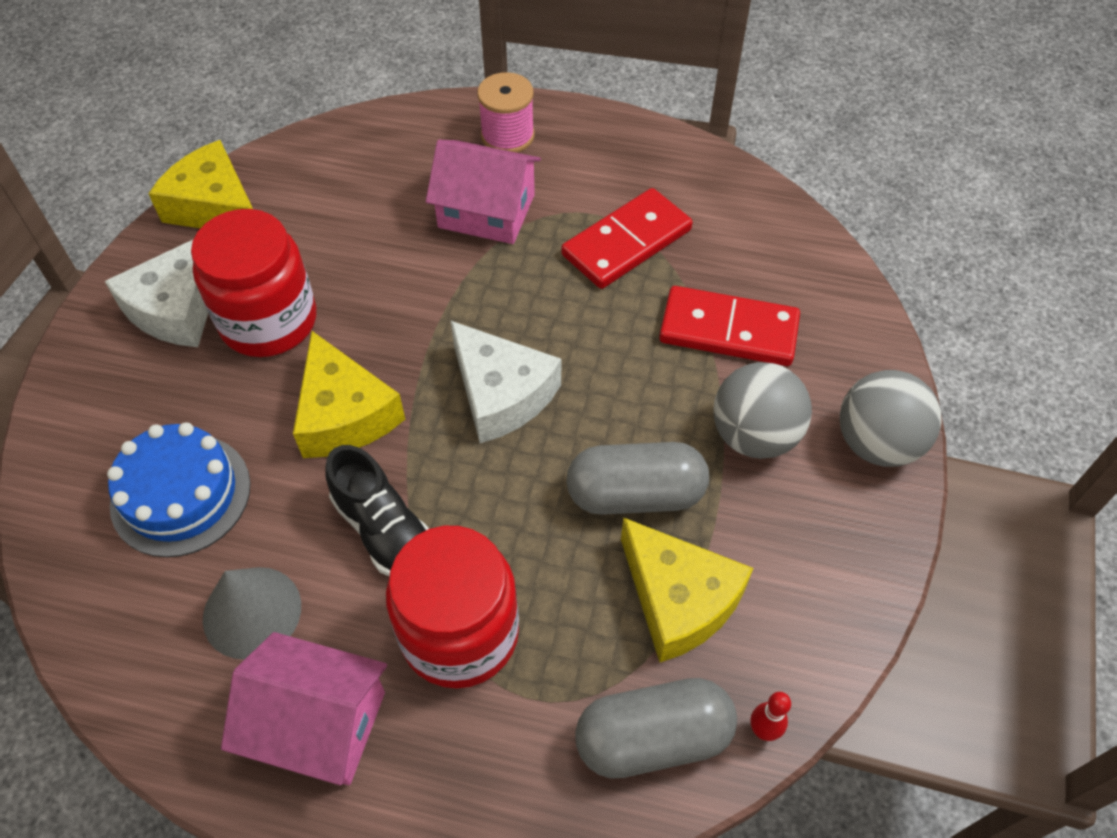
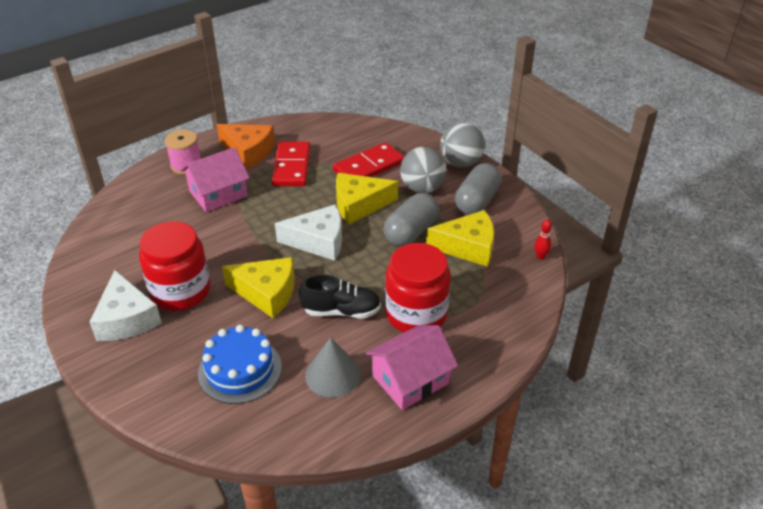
camera: 50 degrees left, 15 degrees down
yellow cheese [148,140,253,228] -> yellow cheese moved to [336,173,398,224]
grey capsule [575,678,737,779] -> grey capsule moved to [455,163,501,215]
none -> orange cheese [217,124,275,169]

